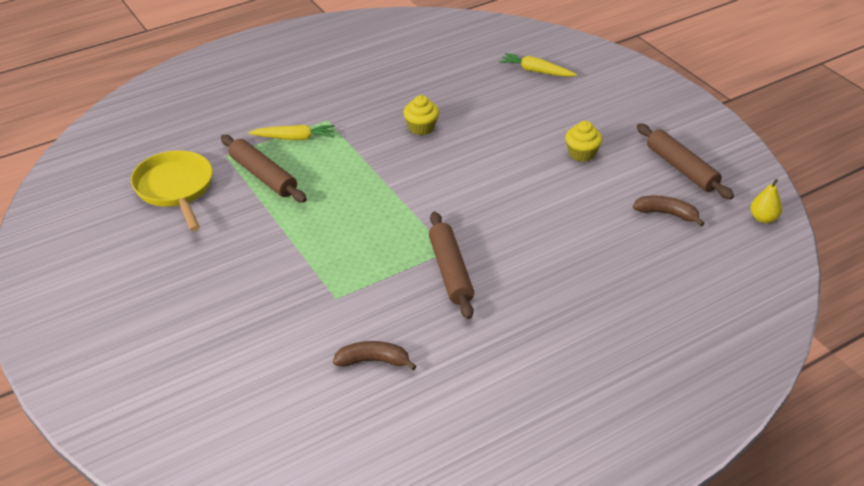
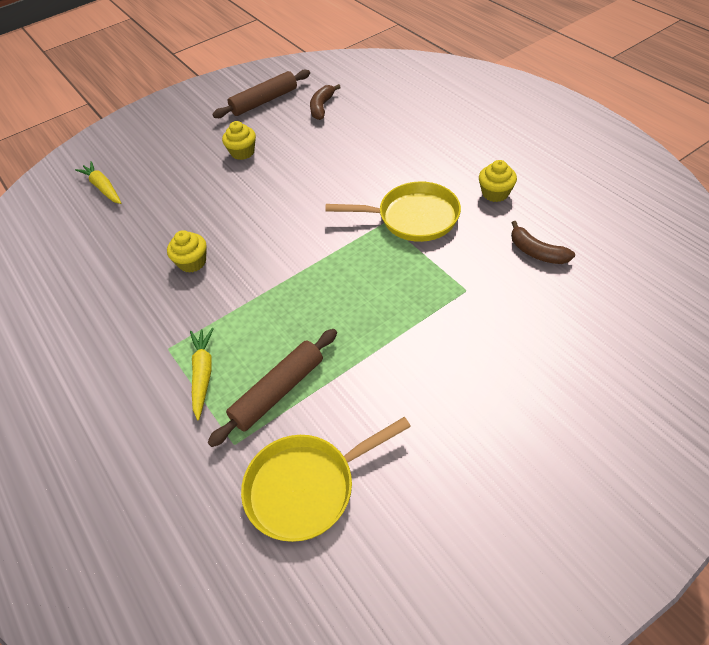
camera: 90 degrees left, 10 degrees up
brown banana [333,341,417,370] -> brown banana turned 45 degrees counterclockwise [511,221,575,264]
brown rolling pin [429,212,474,319] -> yellow pan [325,182,461,242]
yellow carrot [499,53,577,77] -> yellow carrot turned 120 degrees clockwise [75,161,121,204]
yellow pear [751,179,782,223] -> none
none -> yellow cupcake [479,160,517,202]

